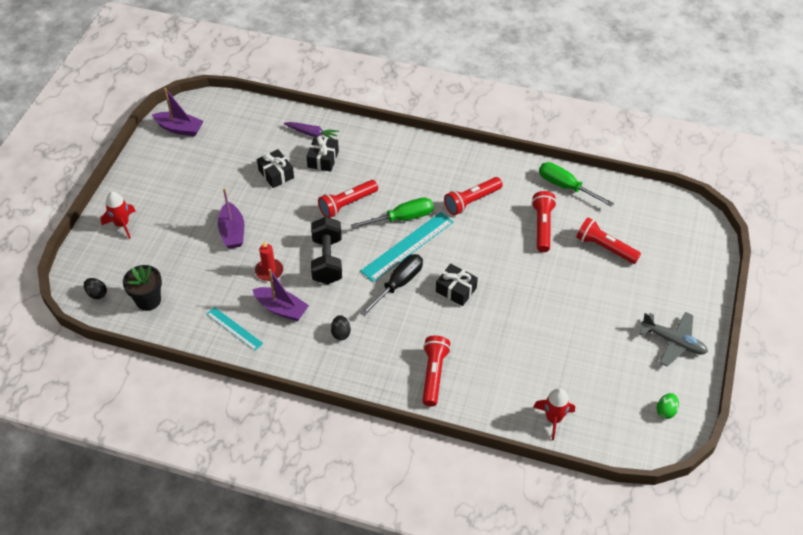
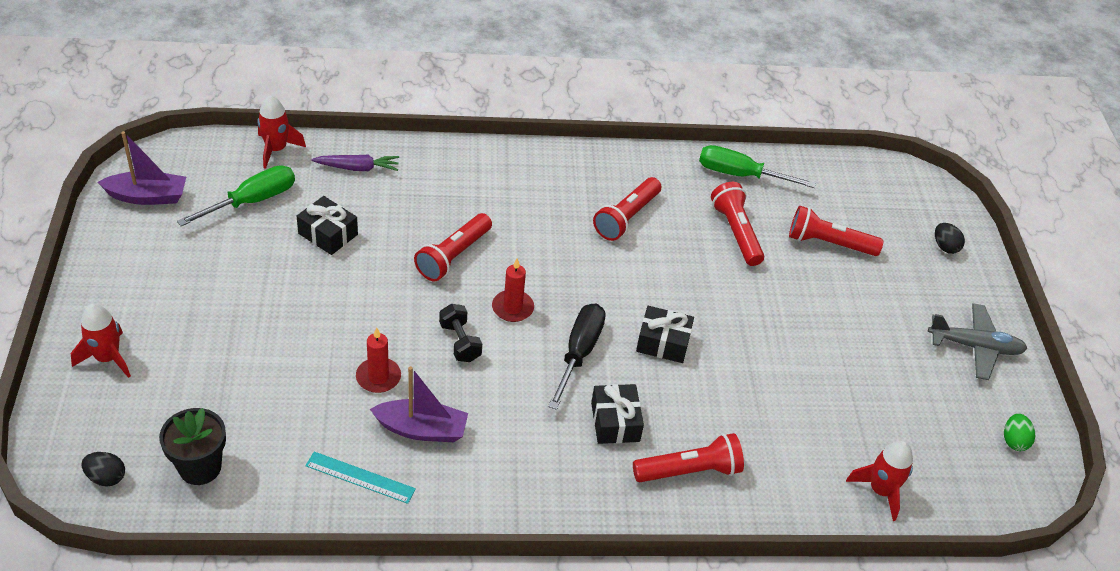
camera: 25 degrees left, 5 degrees down
purple boat [218,188,244,248] -> none
black gift [306,136,339,172] -> black gift moved to [591,384,644,444]
black dumbbell [311,217,342,285] -> black dumbbell [439,304,482,362], size x0.58
black egg [331,315,351,340] -> black egg moved to [935,223,965,254]
green screwdriver [351,198,434,229] -> green screwdriver moved to [177,165,295,226]
turquoise ruler [361,212,453,282] -> none
red flashlight [422,336,451,406] -> red flashlight turned 90 degrees clockwise [633,433,744,482]
none -> red rocket [257,95,306,169]
none -> red candle [492,258,534,322]

